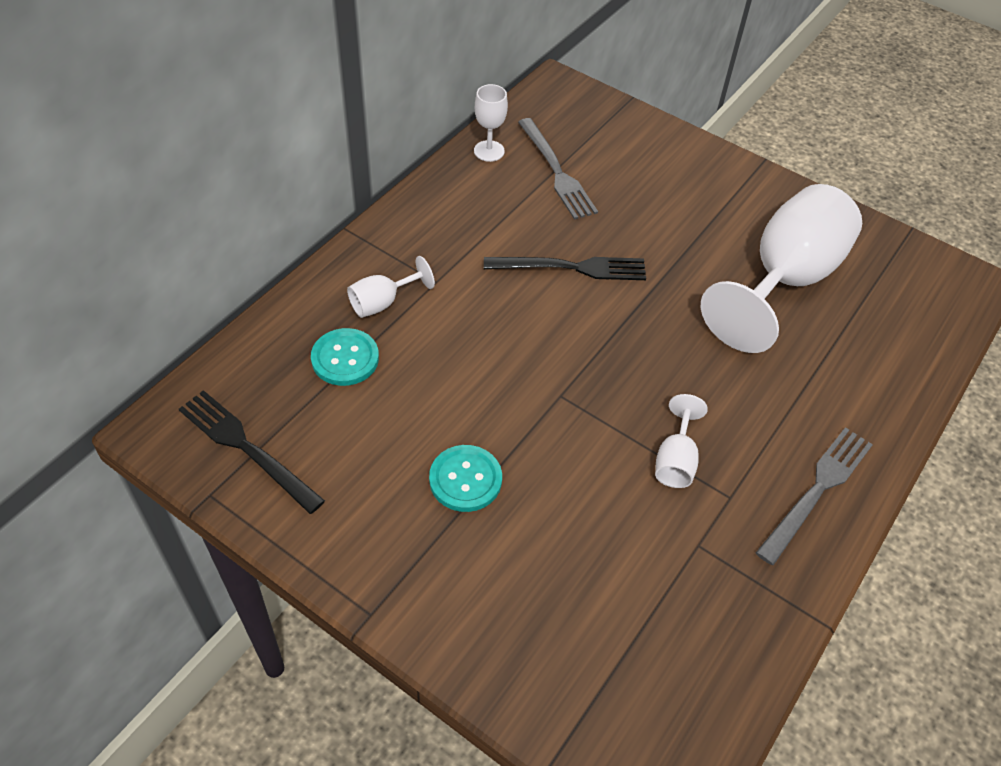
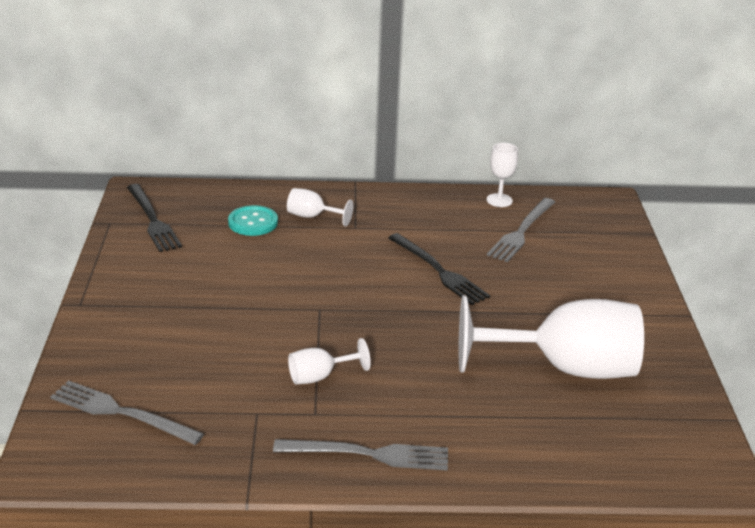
camera: 55 degrees right, 20 degrees down
black fork [179,390,325,514] -> black fork turned 150 degrees clockwise [127,184,182,252]
turquoise button [429,445,502,512] -> none
none -> grey fork [50,380,204,445]

